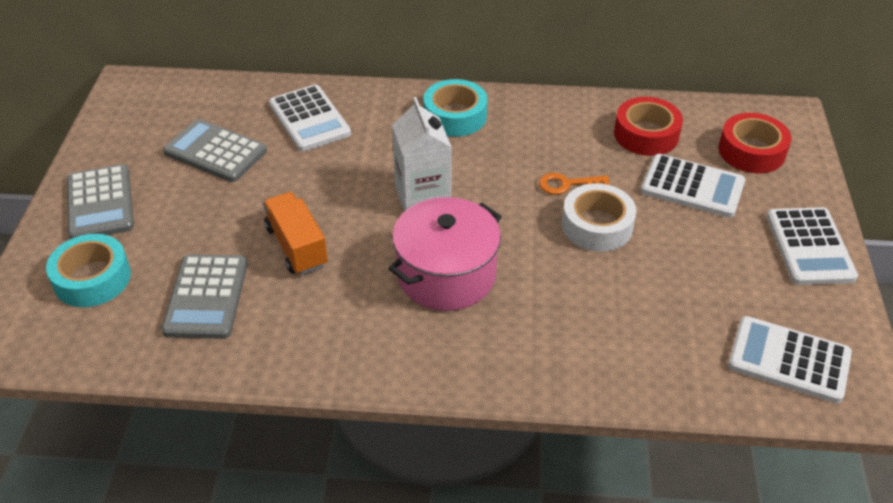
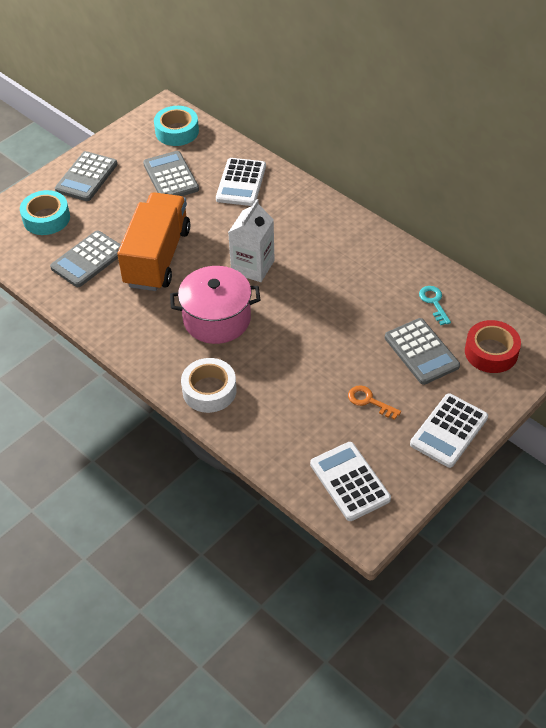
camera: 40 degrees right, 5 degrees up
orange truck [263,192,328,275] -> orange truck [117,192,190,291], size x1.74
turquoise tape [423,79,488,137] -> turquoise tape moved to [154,106,199,146]
orange key [539,173,610,195] -> orange key moved to [348,385,401,420]
white tape [562,183,636,252] -> white tape moved to [181,358,236,413]
red tape [614,97,683,156] -> turquoise key [419,286,451,325]
white calculator [641,154,745,218] -> grey calculator [385,318,460,385]

